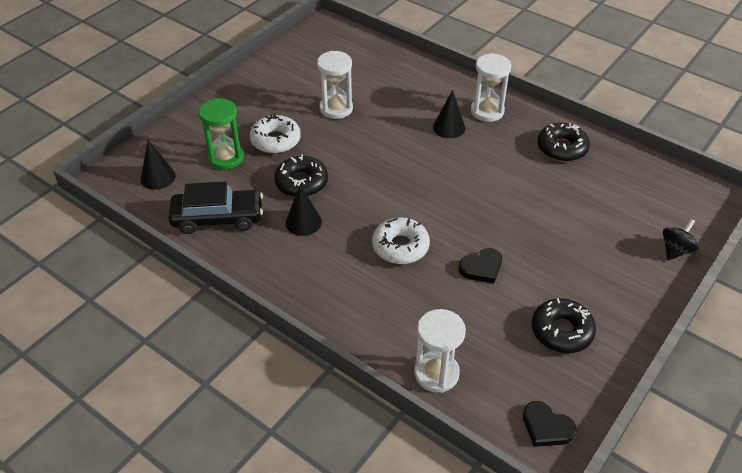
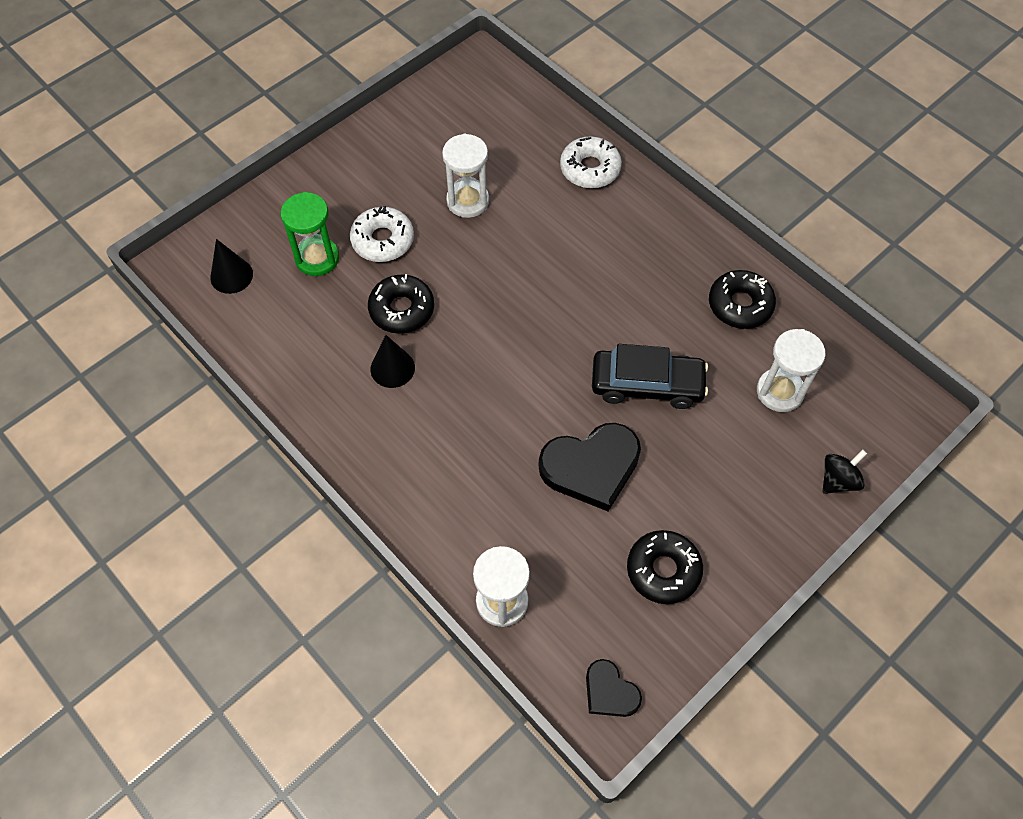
camera: 10 degrees right, 15 degrees up
black car [169,181,263,234] -> black car moved to [592,344,708,409]
white donut [372,217,430,264] -> white donut moved to [560,136,622,188]
black cone [433,90,465,138] -> none
black heart [459,248,502,283] -> black heart [538,423,641,511], size x1.83
white hourglass [471,53,511,122] -> white hourglass moved to [757,329,826,412]

